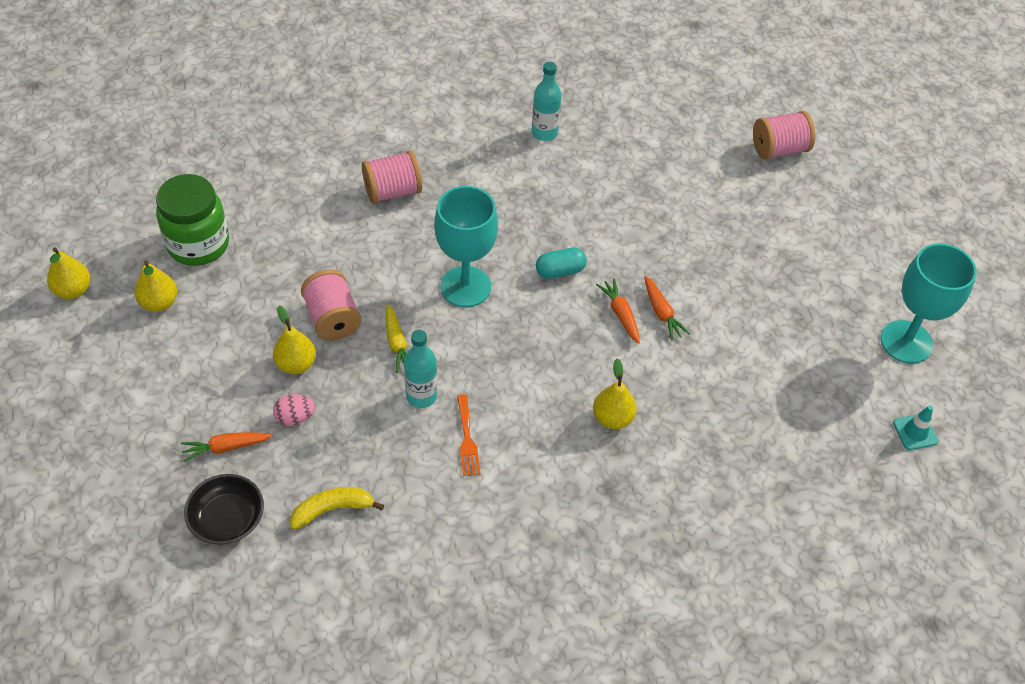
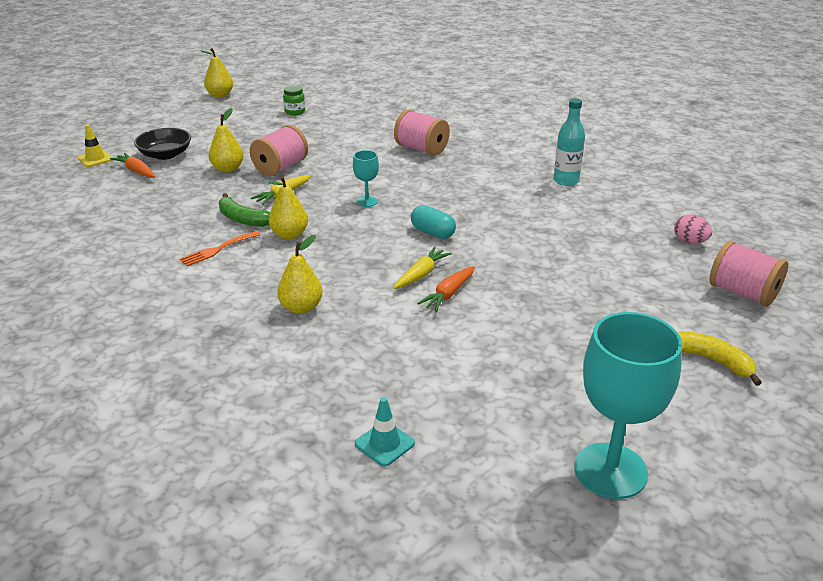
camera: 60 degrees right, 20 degrees down
yellow pear [135,260,178,312] -> yellow pear moved to [268,176,308,240]
green jar [156,174,229,266] -> green jar [283,85,305,115], size x0.44
black bowl [184,474,264,545] -> black bowl moved to [134,128,191,160]
pink egg [273,394,315,426] -> pink egg moved to [674,214,712,243]
yellow banana [290,487,384,530] -> yellow banana moved to [678,331,762,386]
turquoise bottle [404,330,437,408] -> green banana [219,193,270,227]
turquoise goblet [434,186,498,307] -> turquoise goblet [353,150,379,207], size x0.47
orange carrot [596,278,640,344] -> yellow carrot [394,247,452,289]
turquoise traffic cone [893,405,939,450] -> turquoise traffic cone moved to [355,397,415,466]
none -> yellow traffic cone [78,125,113,167]

